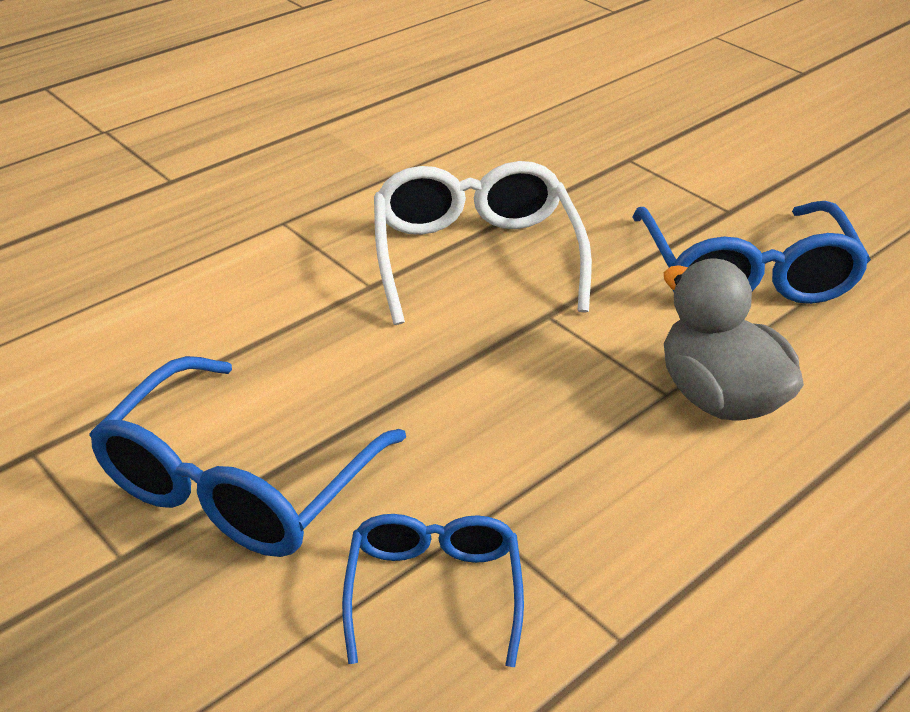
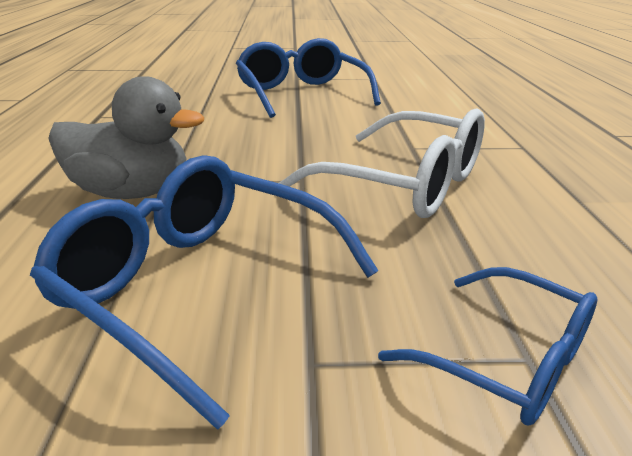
camera: 130 degrees right, 10 degrees down
blue glasses [342,514,524,667] -> blue glasses moved to [378,267,598,426]

